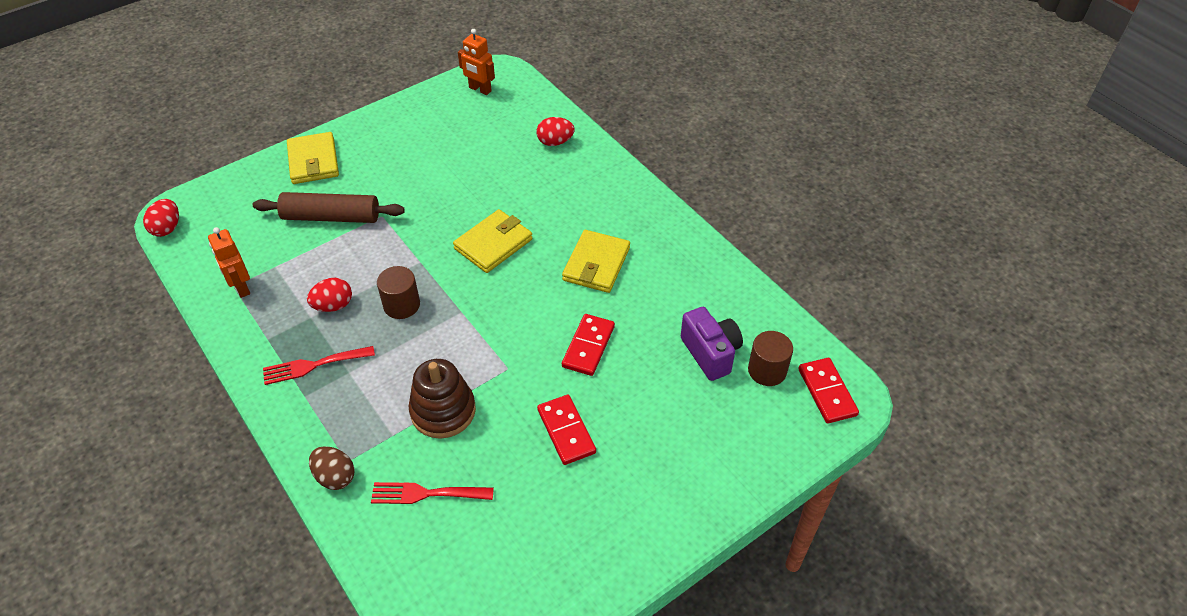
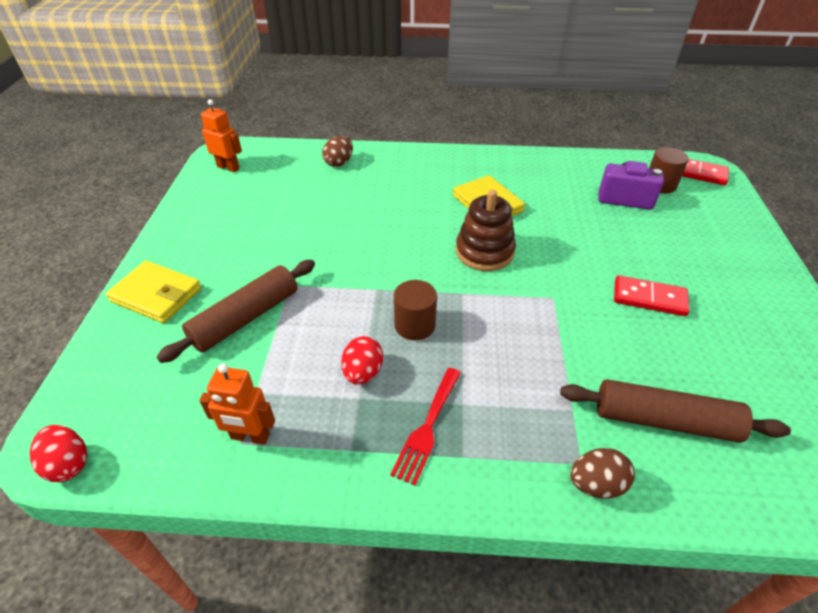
camera: 50 degrees left, 5 degrees down
red fork [371,482,494,504] -> brown rolling pin [560,379,791,443]
brown stacking toy [408,359,476,439] -> brown stacking toy moved to [456,190,516,271]
yellow wallet [453,209,533,273] -> none
orange robot [458,29,495,95] -> orange robot turned 135 degrees counterclockwise [201,99,242,173]
red egg [537,117,575,146] -> brown egg [322,136,353,167]
red domino [562,314,615,376] -> none

